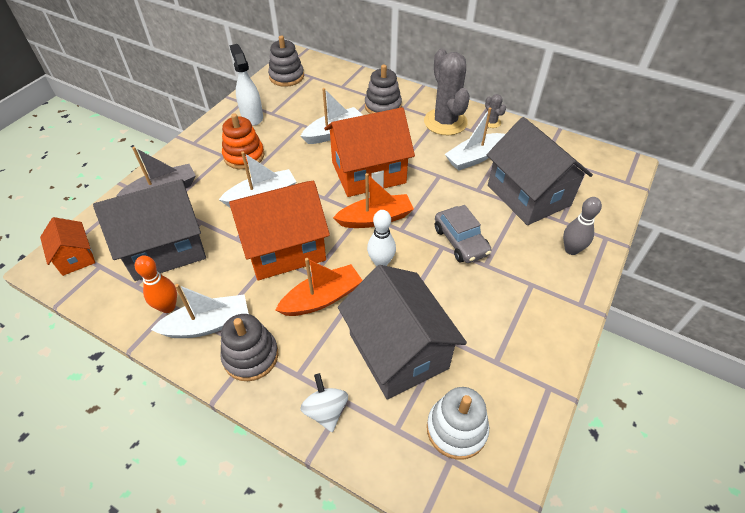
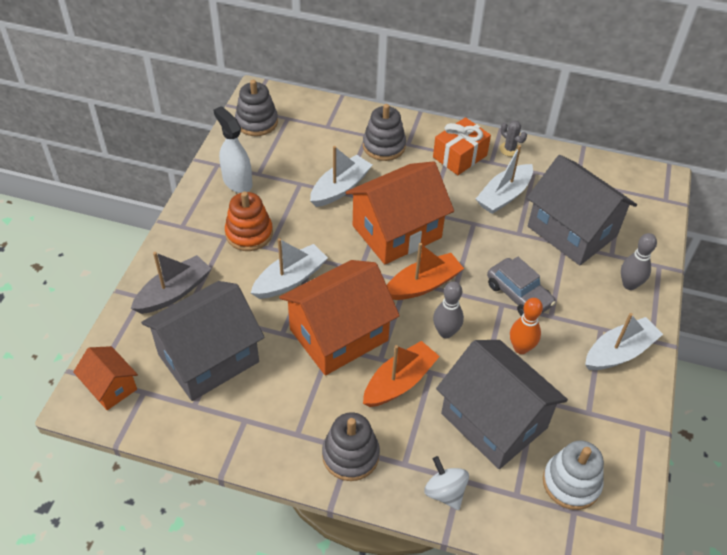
camera: 15 degrees left, 0 degrees up
orange bowling pin [135,255,177,313] -> orange bowling pin moved to [510,298,543,354]
white boat [151,284,249,338] -> white boat moved to [585,313,663,370]
white bowling pin [367,210,396,266] -> grey bowling pin [433,281,464,338]
grey cactus [424,49,470,135] -> orange gift [433,117,491,175]

